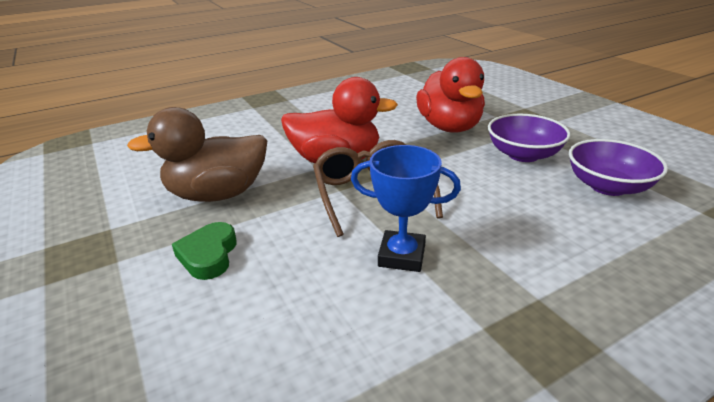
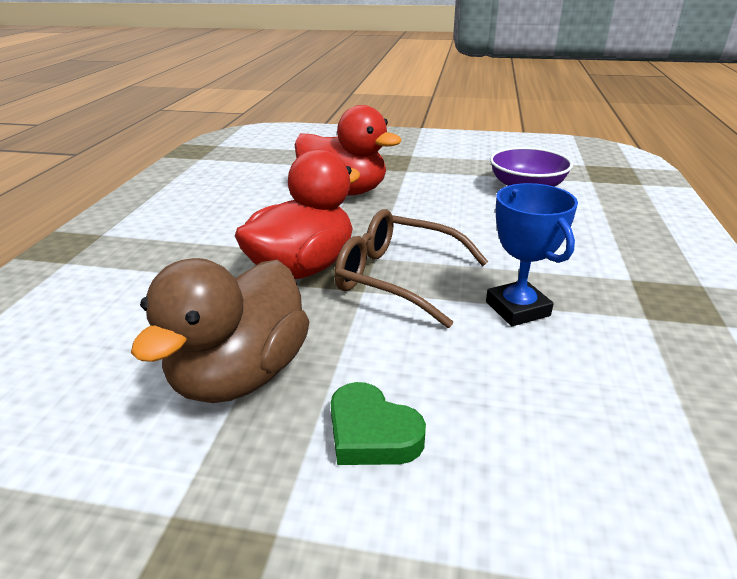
camera: 50 degrees left, 0 degrees up
blue trophy [351,145,461,272] -> blue trophy turned 75 degrees counterclockwise [486,183,578,326]
purple bowl [488,114,571,162] -> none

